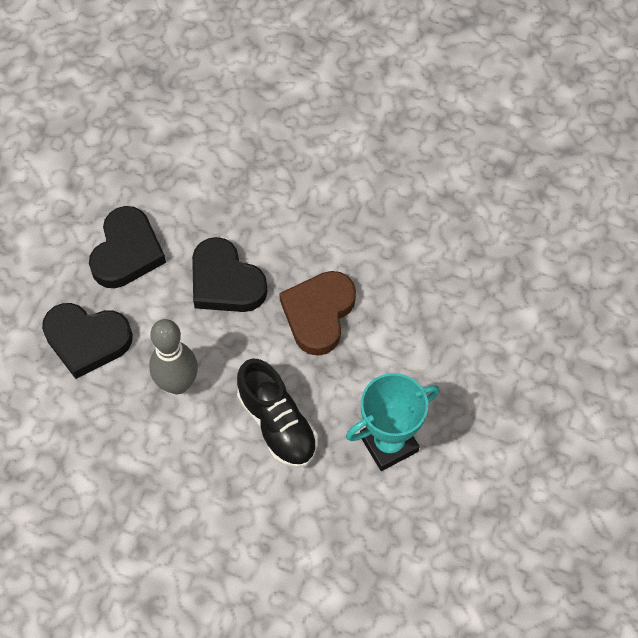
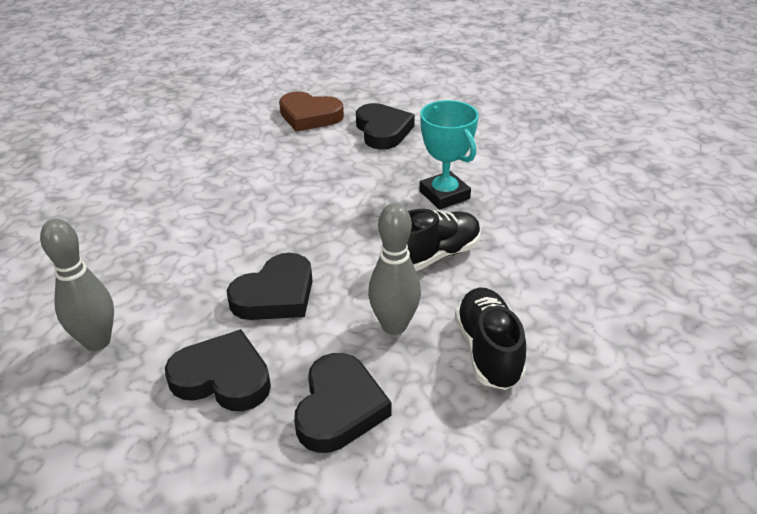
camera: 90 degrees left, 25 degrees down
brown heart [279,271,356,356] -> brown heart moved to [279,91,344,131]
none -> grey bowling pin [40,219,114,351]
none -> black heart [356,103,415,149]
none -> black shoe [455,288,526,390]

